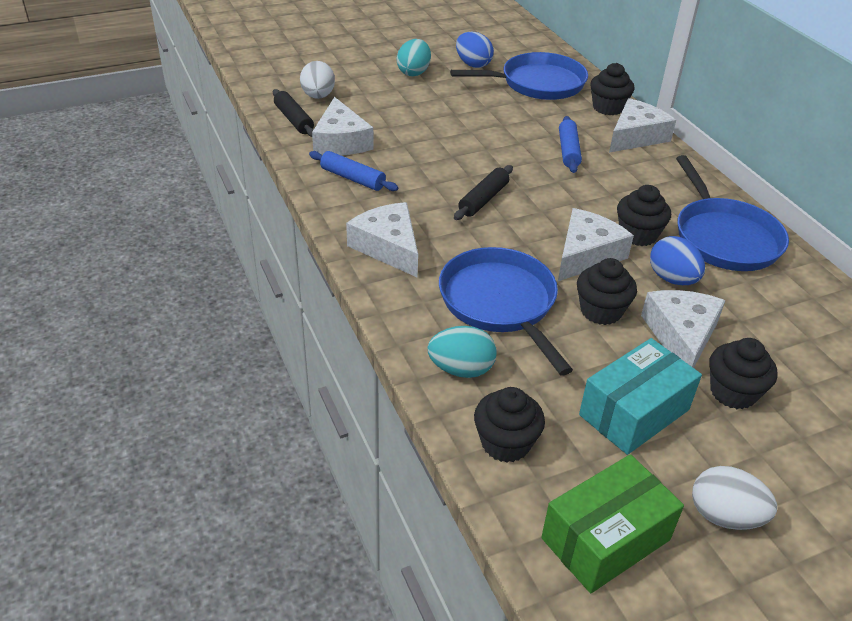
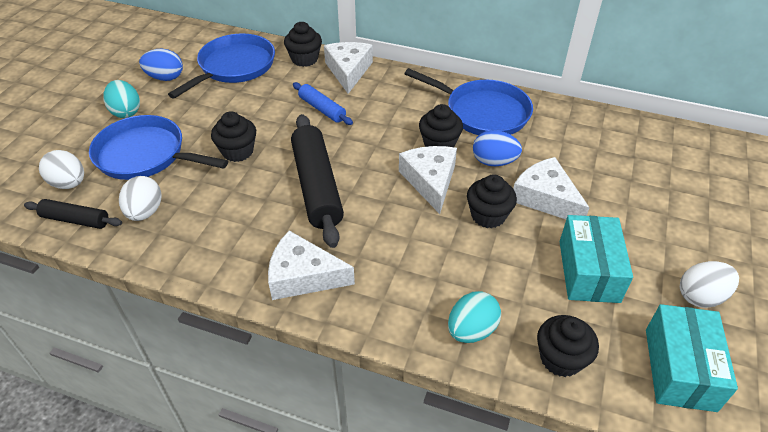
camera: 45 degrees left, 5 degrees up
blue rolling pin [309,151,398,191] -> none
white cheese [312,97,374,155] -> white egg [119,176,161,221]
blue pan [439,247,573,376] -> blue pan moved to [89,115,228,180]
black rolling pin [454,165,513,220] -> black rolling pin [291,114,344,248], size x1.85
green box [541,454,684,593] -> turquoise box [646,304,738,412]
black cupcake [709,338,777,409] -> black cupcake moved to [211,111,256,162]

